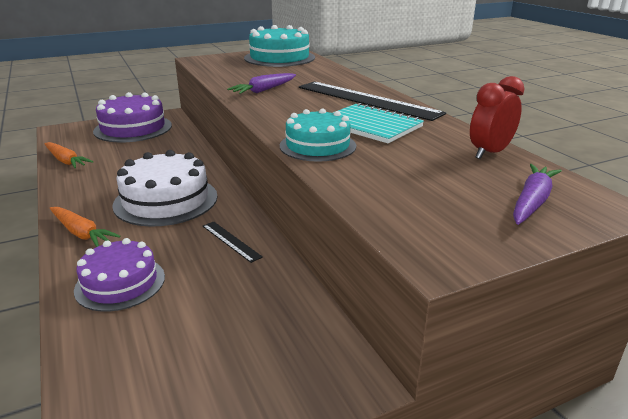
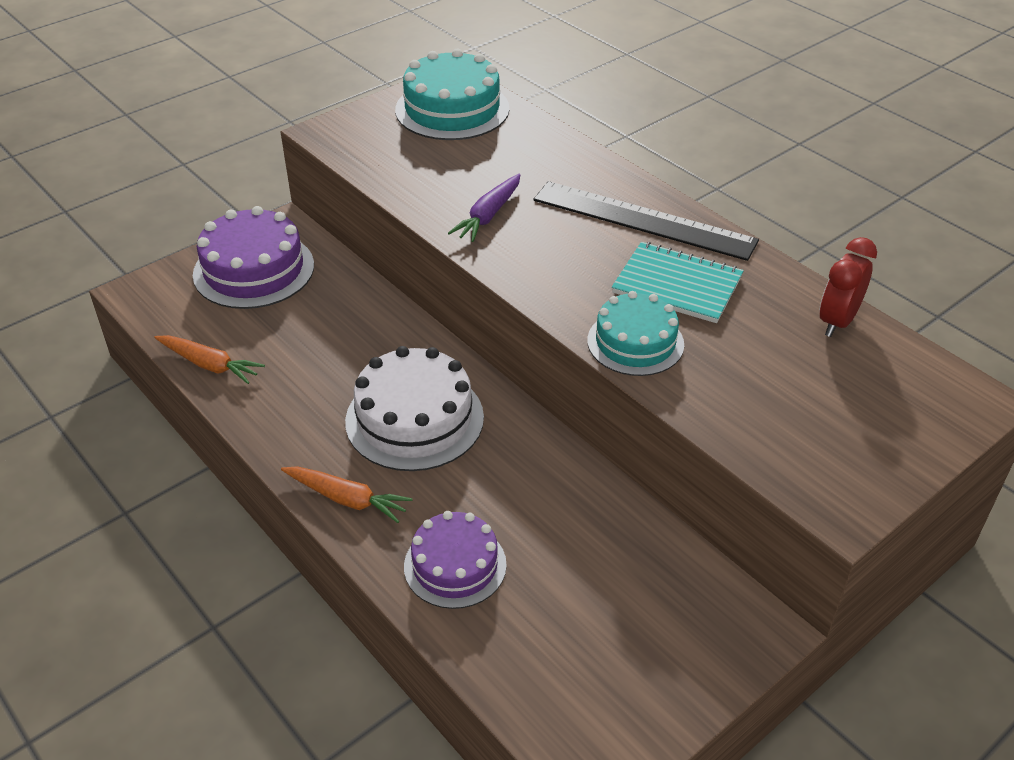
camera: 15 degrees left, 15 degrees up
black ruler [203,221,263,263] -> none
purple carrot [513,164,562,225] -> none

